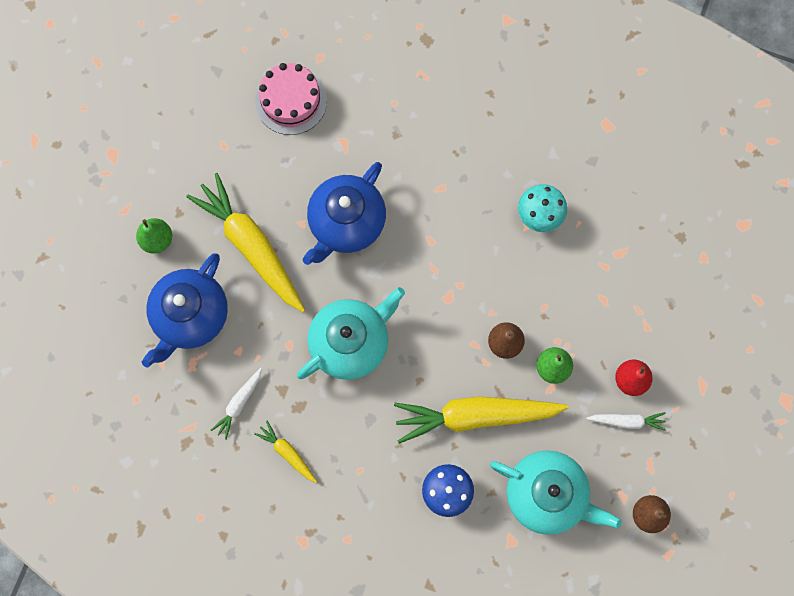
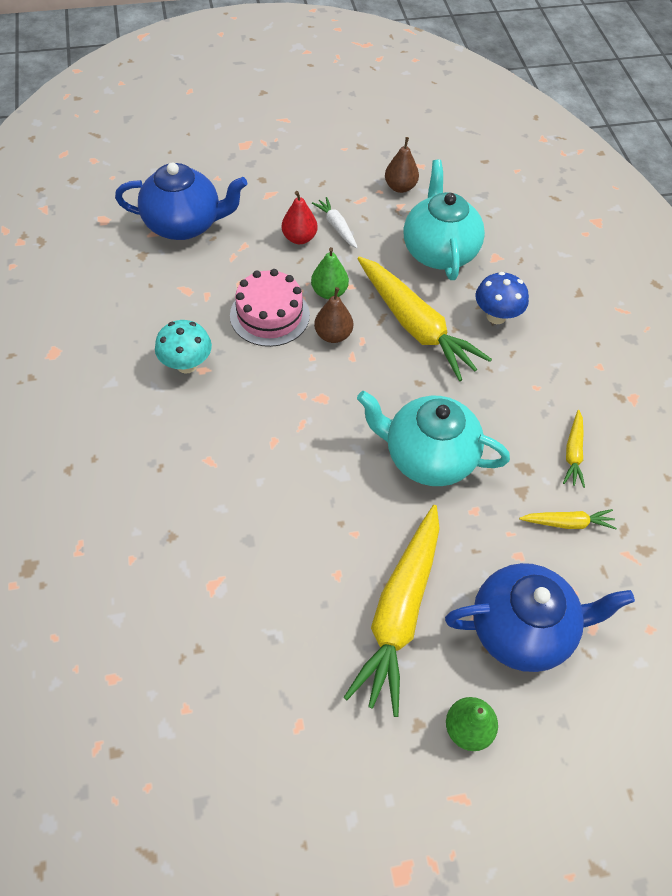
camera: 125 degrees left, 20 degrees down
white carrot [211,368,262,440] -> yellow carrot [519,509,617,529]
pink cake [255,63,327,135] -> pink cake moved to [230,269,310,347]
blue teapot [303,162,386,265] -> blue teapot moved to [115,163,247,240]

